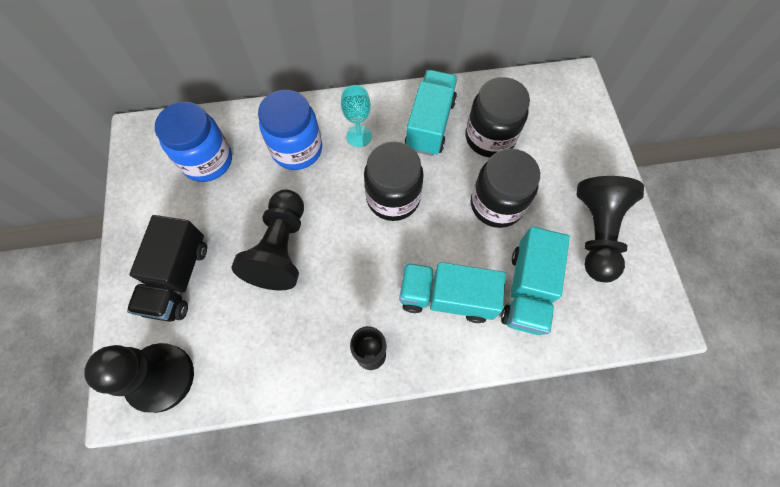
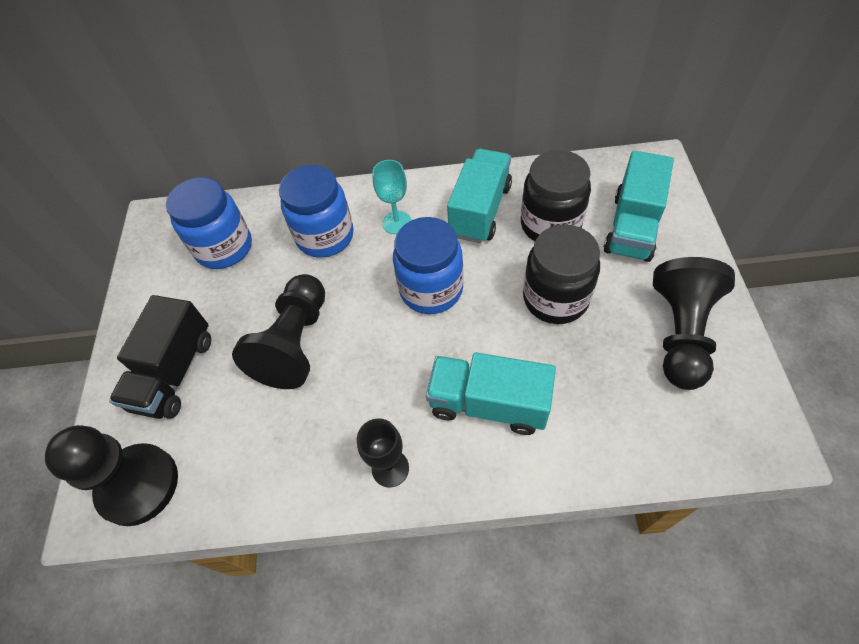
camera: 10 degrees right, 10 degrees down
black jar [364,142,424,221] -> blue jar [393,217,464,314]
turquoise truck [501,226,570,335] -> turquoise truck moved to [604,151,674,262]

